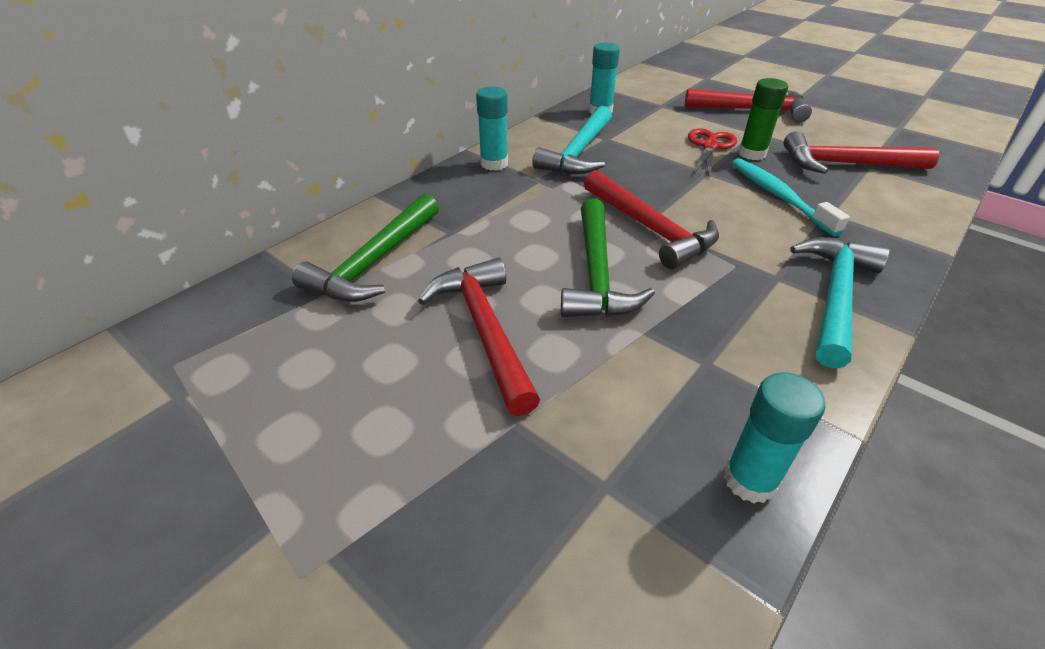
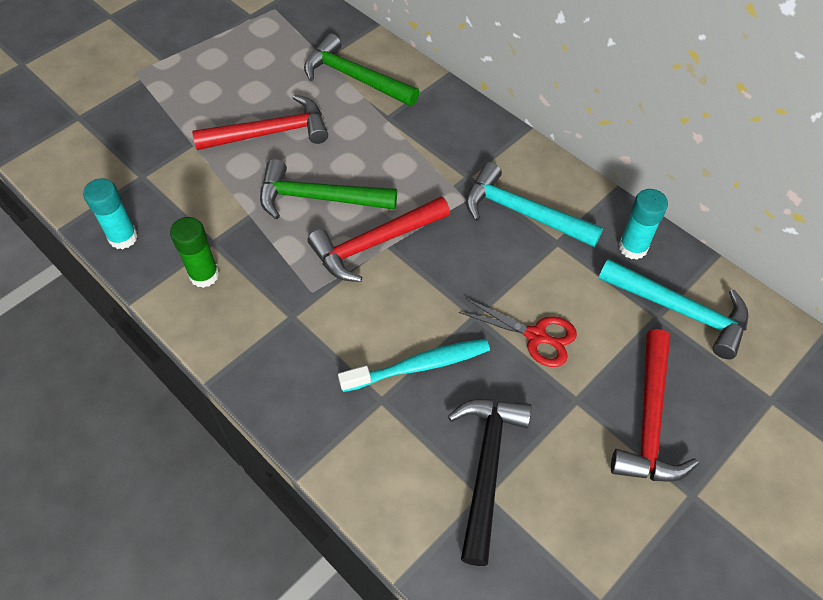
camera: 95 degrees right, 15 degrees up
turquoise glue stick [476,87,508,170] -> none
green glue stick [738,78,788,160] -> green glue stick moved to [170,217,219,288]
red hammer [783,131,939,174] -> black hammer [448,399,532,566]
turquoise hammer [790,237,890,368] -> turquoise hammer moved to [598,259,748,359]

